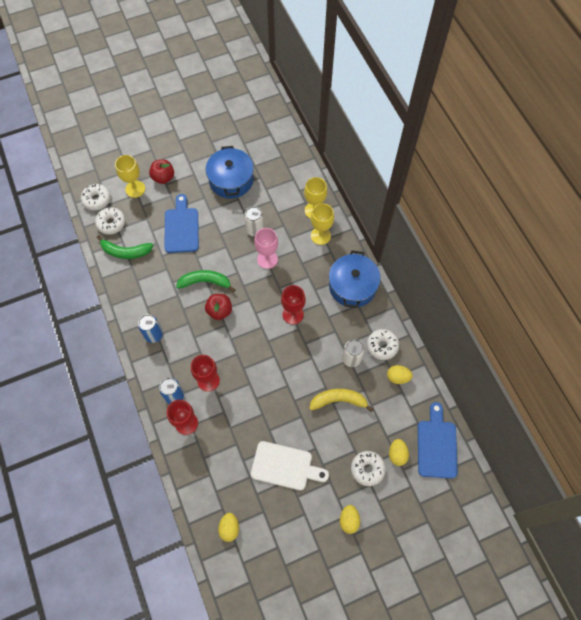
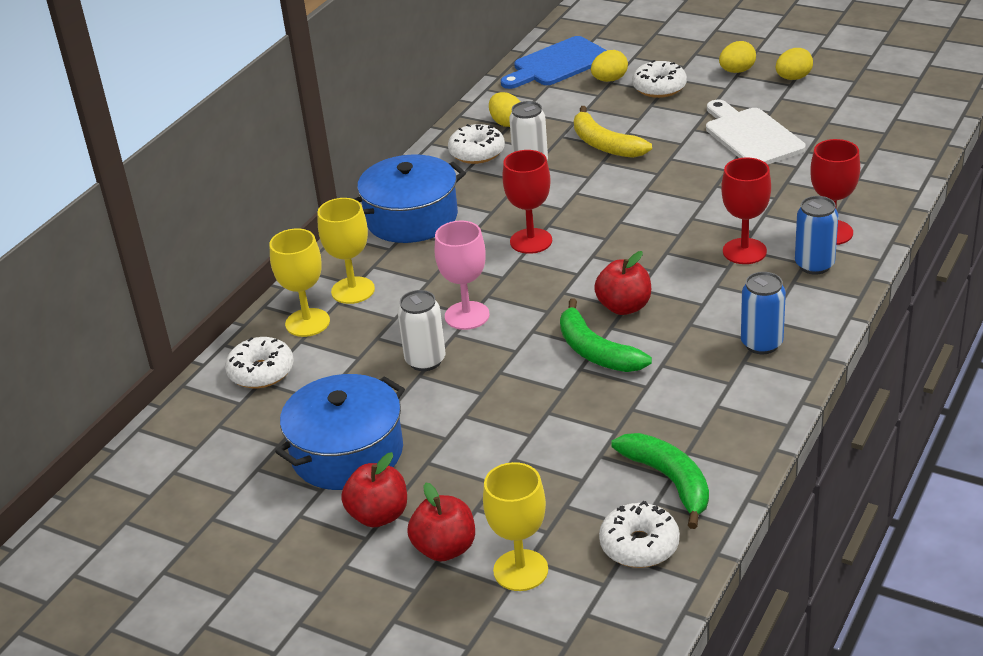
camera: 125 degrees left, 30 degrees down
white donut [81,184,111,210] -> white donut moved to [225,337,294,388]
blue cutting board [165,194,199,253] -> none
yellow egg [218,513,239,542] -> yellow egg moved to [776,48,813,80]
none -> red apple [341,452,407,527]

